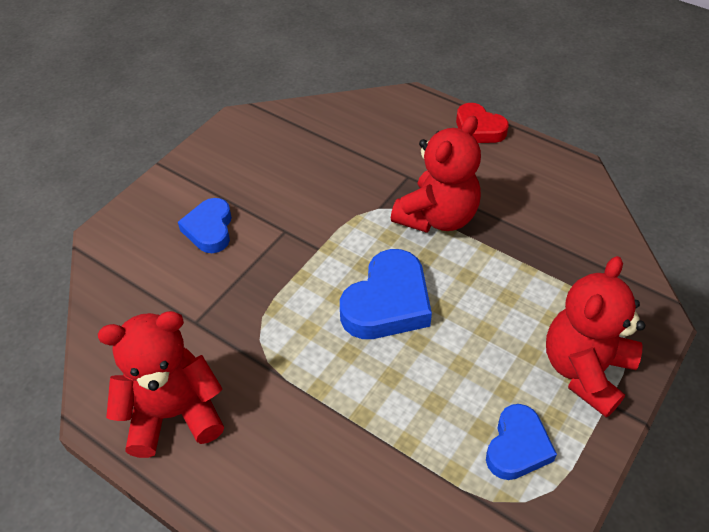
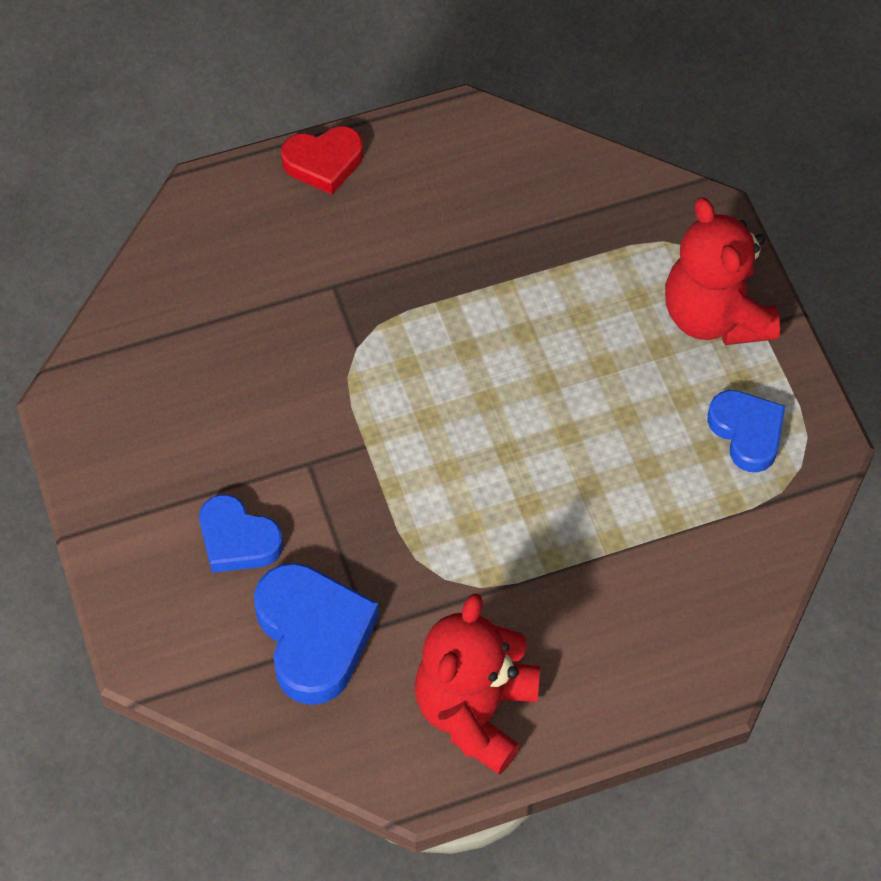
camera: 55 degrees left, 10 degrees up
blue heart [340,249,432,339] -> blue heart moved to [254,563,379,705]
red teddy bear [391,116,481,233] -> none

